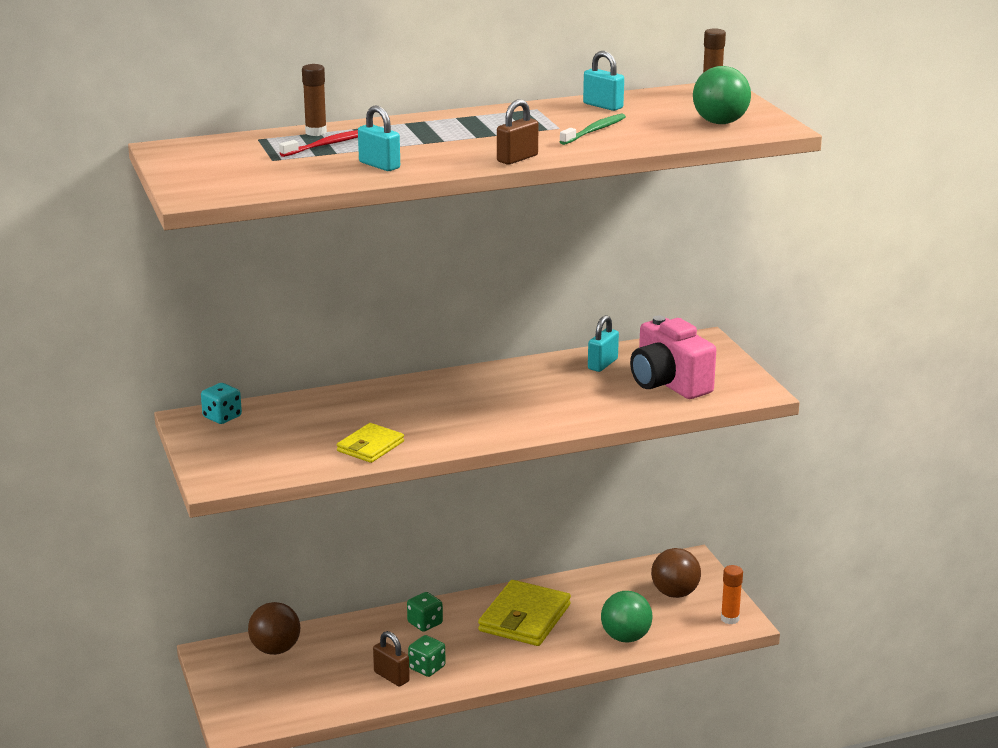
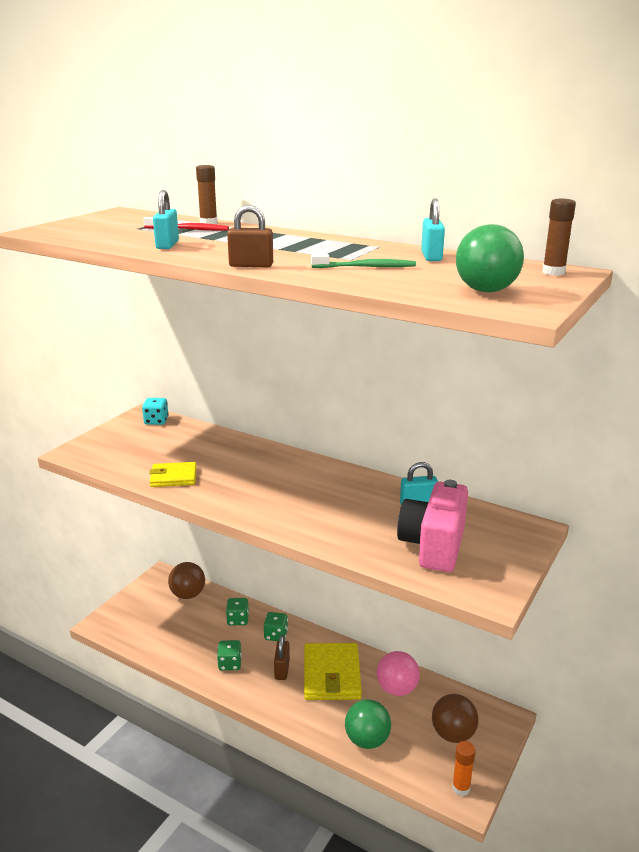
camera: 50 degrees right, 0 degrees up
brown padlock [373,631,410,686] -> brown padlock moved to [274,635,290,680]
yellow wallet [478,580,571,646] -> yellow wallet turned 75 degrees counterclockwise [304,643,362,700]
none -> green dice [226,598,249,625]
none -> pink ball [377,651,420,696]

